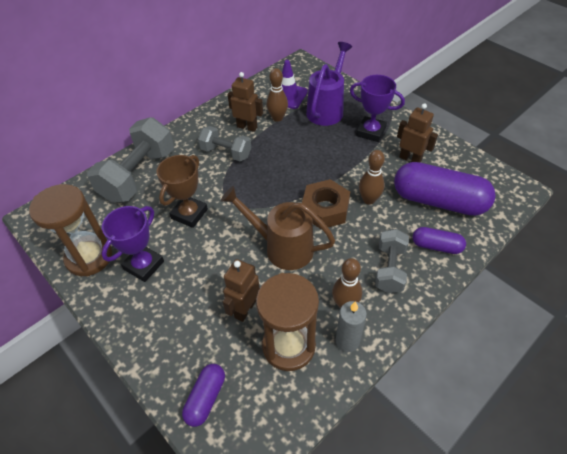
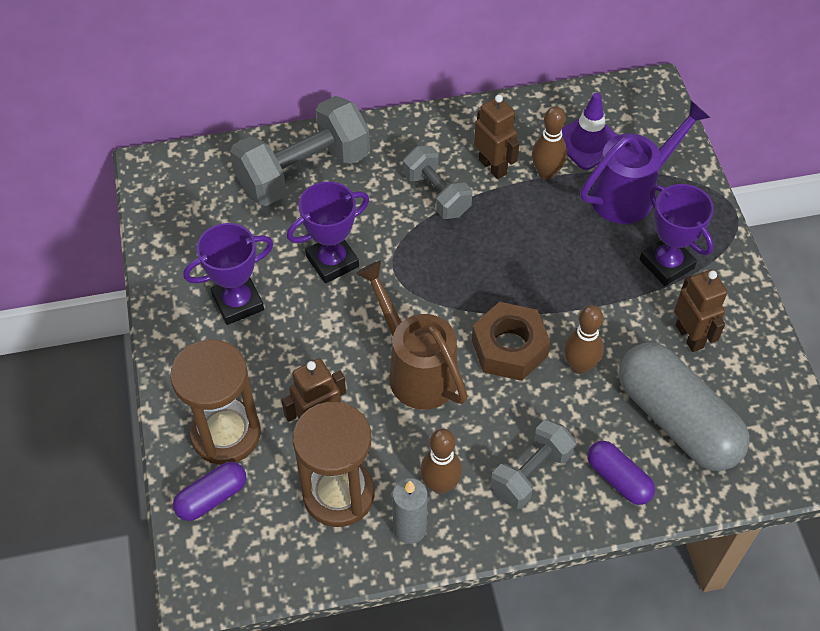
camera: 30 degrees right, 5 degrees up
brown hourglass [29,184,112,277] -> brown hourglass moved to [170,340,261,465]
brown trophy [156,155,208,228] -> purple trophy [287,182,369,283]
purple capsule [394,162,496,216] -> grey capsule [619,343,749,471]

